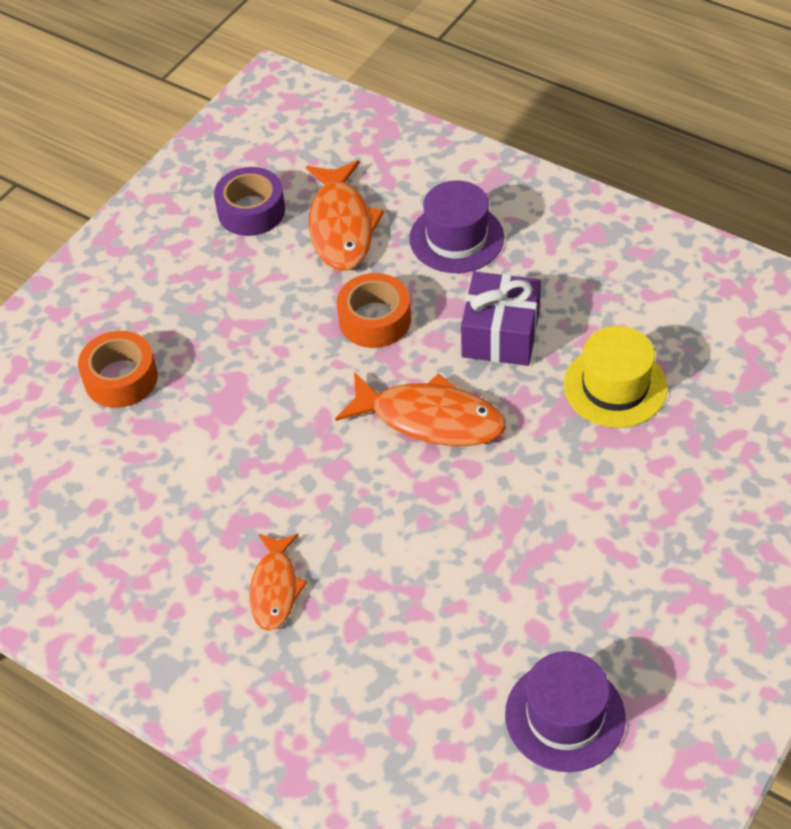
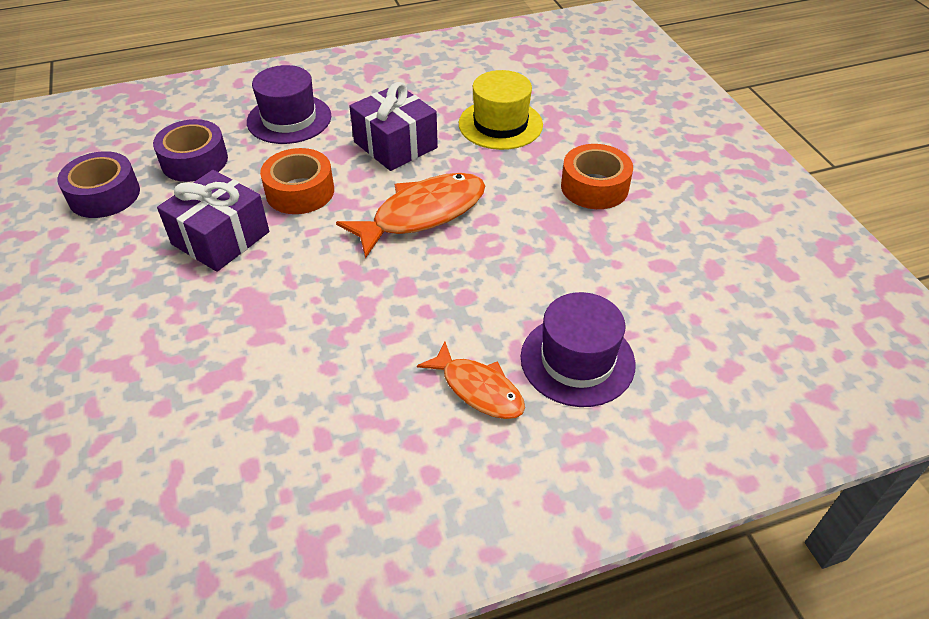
camera: 55 degrees left, 5 degrees down
orange tape [78,331,158,408] -> orange tape moved to [561,144,633,209]
orange fish [306,160,384,271] -> purple tape [153,119,228,182]
purple hat [505,651,625,772] -> purple hat moved to [521,292,636,407]
none -> purple gift [157,170,269,272]

